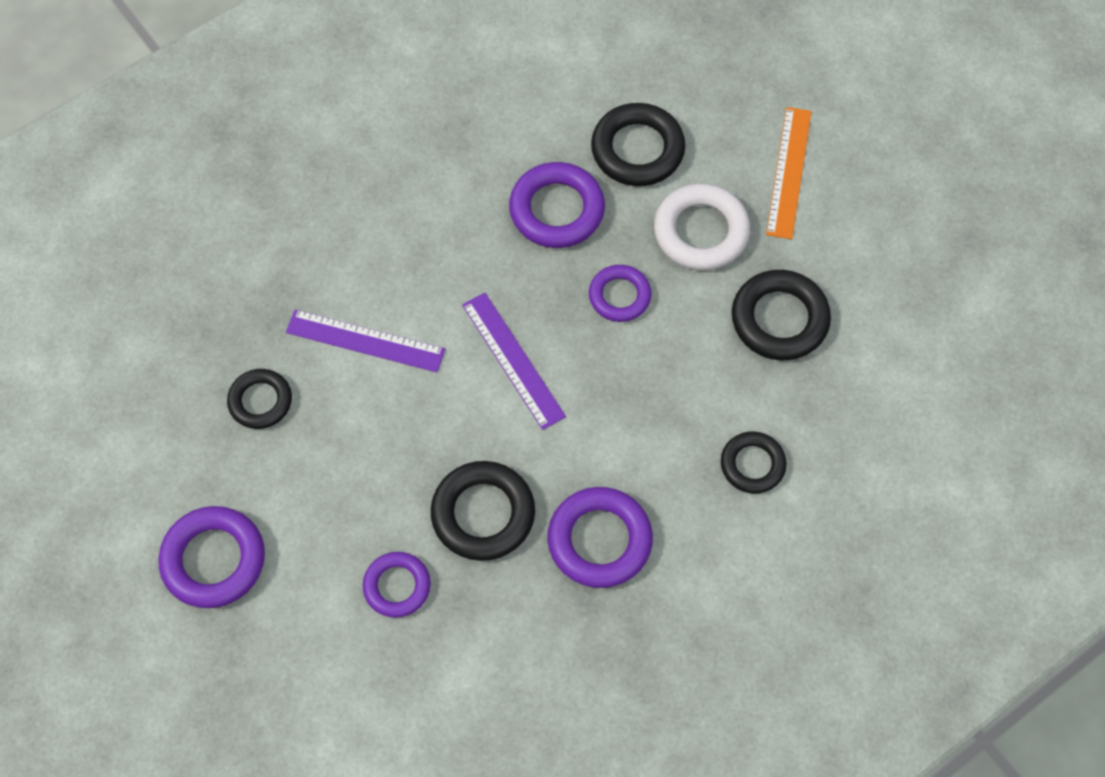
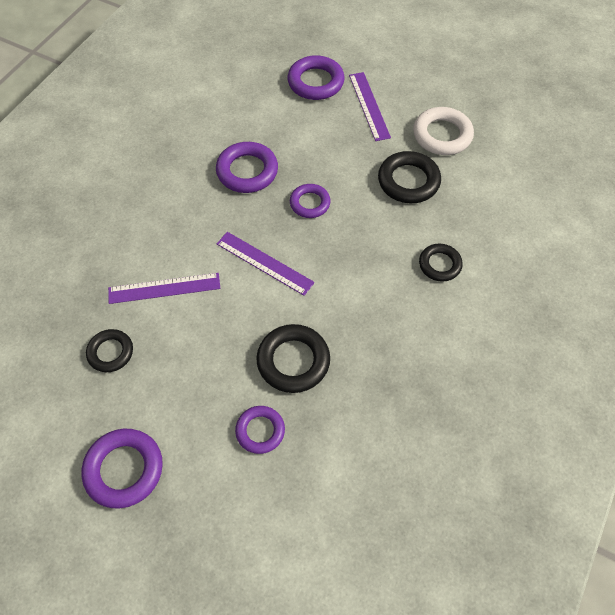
camera: 25 degrees left, 5 degrees down
purple ring [547,487,653,588] -> purple ring moved to [288,55,345,100]
black ring [591,103,685,186] -> none
white ring [654,183,750,270] -> white ring moved to [413,107,474,155]
orange ruler [766,107,811,239] -> purple ruler [349,72,391,141]

